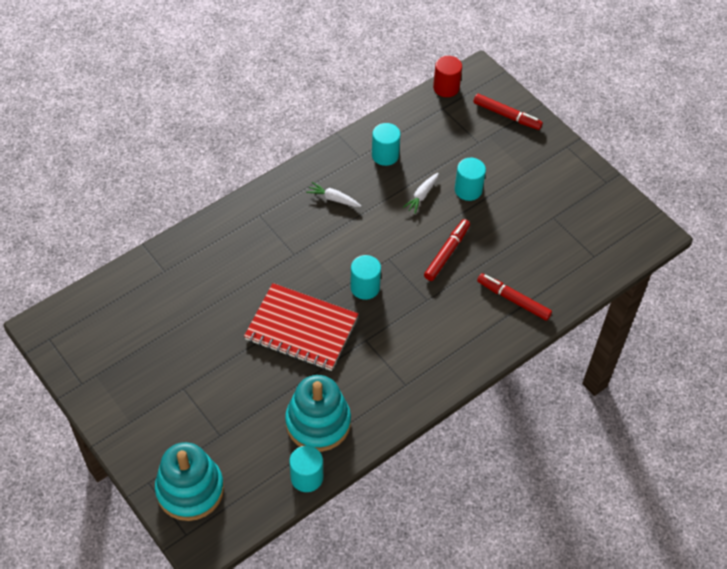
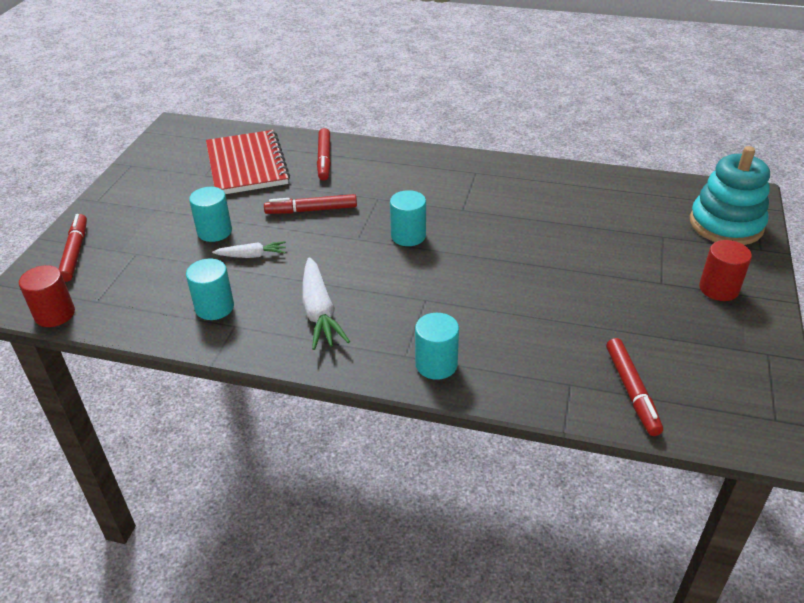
camera: 125 degrees left, 15 degrees down
red notebook [244,283,358,371] -> red notebook moved to [206,130,290,194]
turquoise stacking toy [285,375,351,452] -> none
turquoise cylinder [289,446,323,492] -> turquoise cylinder moved to [415,313,459,380]
white carrot [306,182,361,207] -> white carrot [302,257,350,350], size x1.71
none -> red marker [606,338,663,436]
none -> red cylinder [699,240,752,301]

